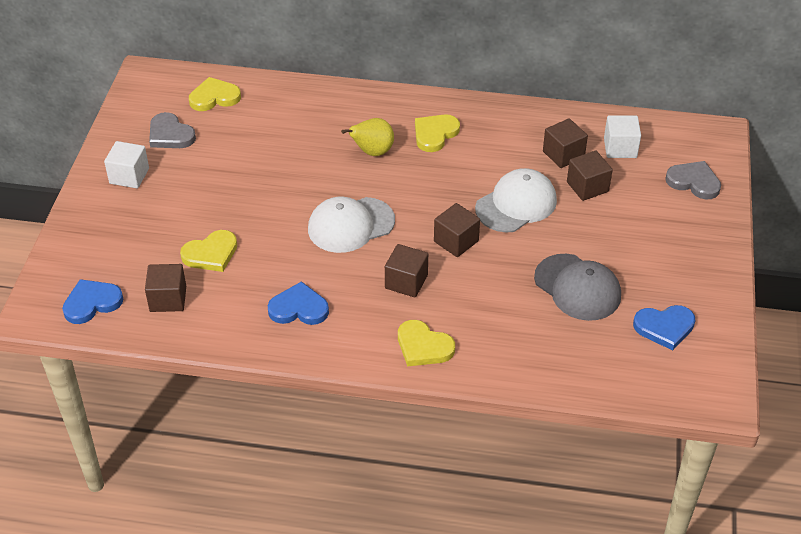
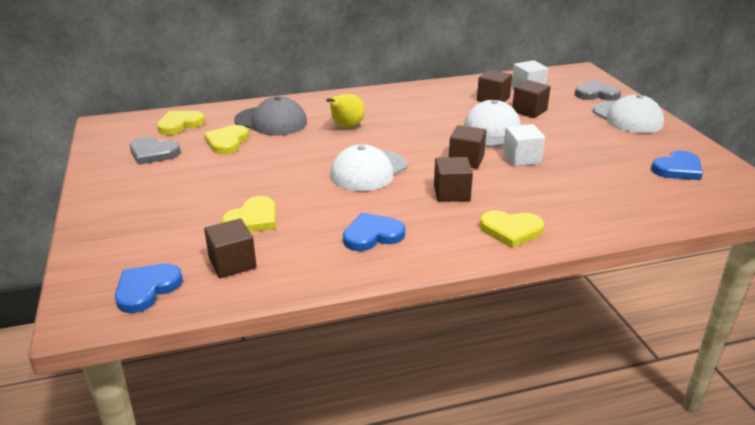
camera: 25 degrees left, 15 degrees down
white cube [104,141,149,188] -> white cube moved to [503,124,545,166]
yellow heart [415,114,460,152] -> yellow heart moved to [204,125,249,154]
grey cap [534,254,621,321] -> grey cap moved to [234,96,307,135]
none -> white cap [592,95,664,133]

